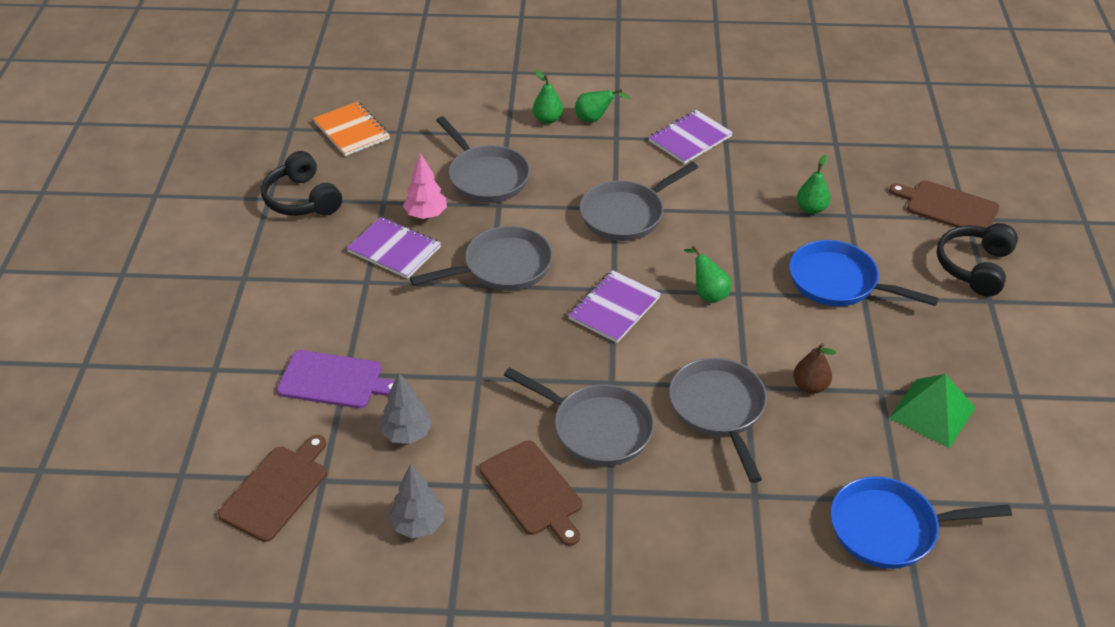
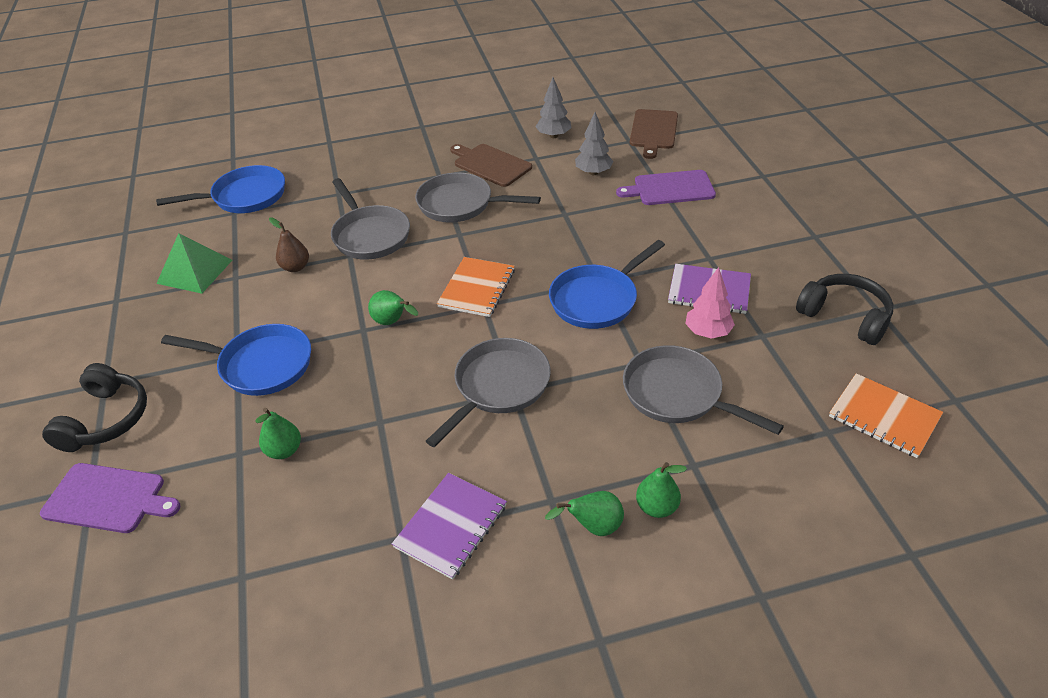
camera: 165 degrees right, 0 degrees up
grey pan [410,226,553,291] -> blue pan [549,240,665,329]
purple notebook [568,270,661,343] -> orange notebook [437,257,515,317]
brown cutting board [889,181,999,228] -> purple cutting board [40,463,181,533]

